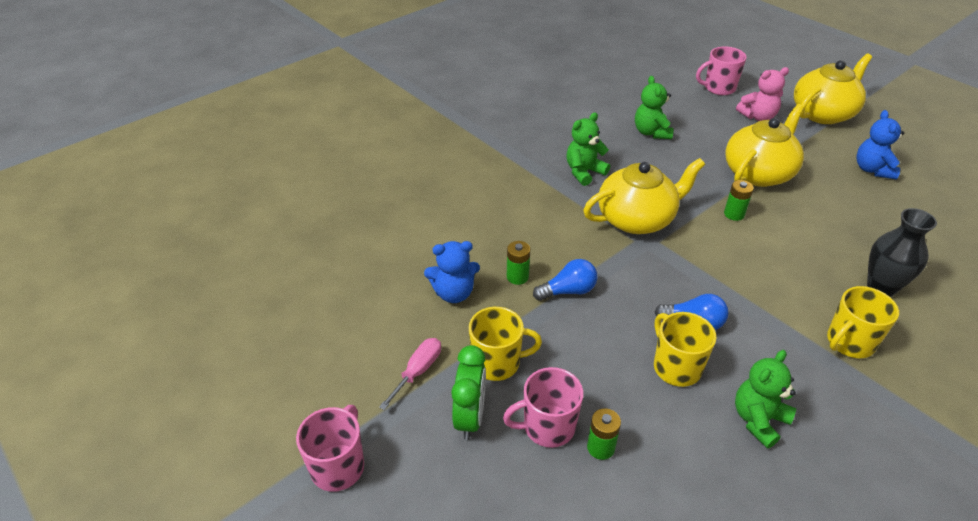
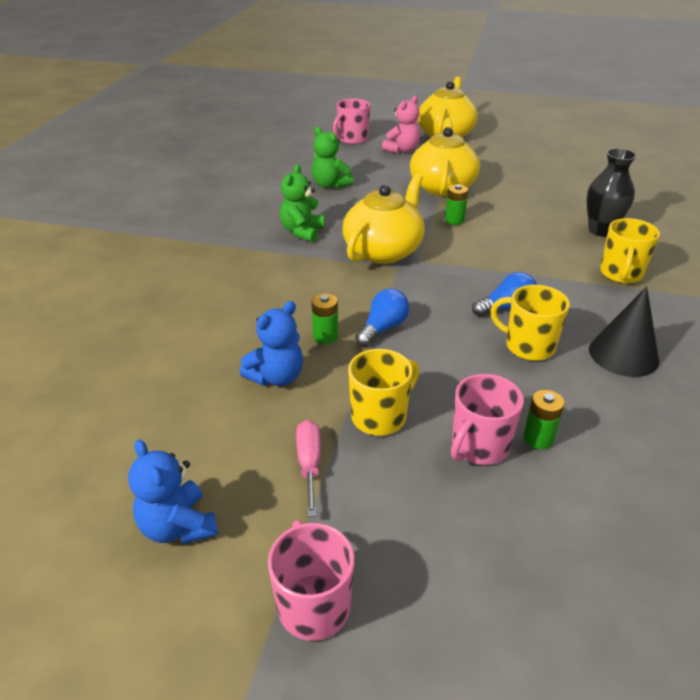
camera: 35 degrees left, 5 degrees down
green clock [451,345,486,440] -> none
green teddy bear [735,350,796,448] -> black cone [589,286,659,377]
blue teddy bear [856,110,904,179] -> blue teddy bear moved to [128,439,218,545]

